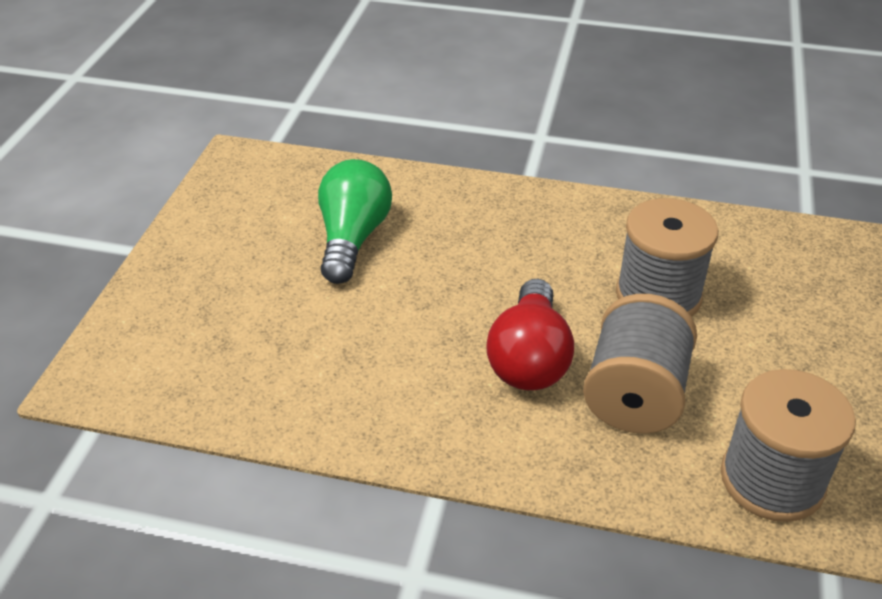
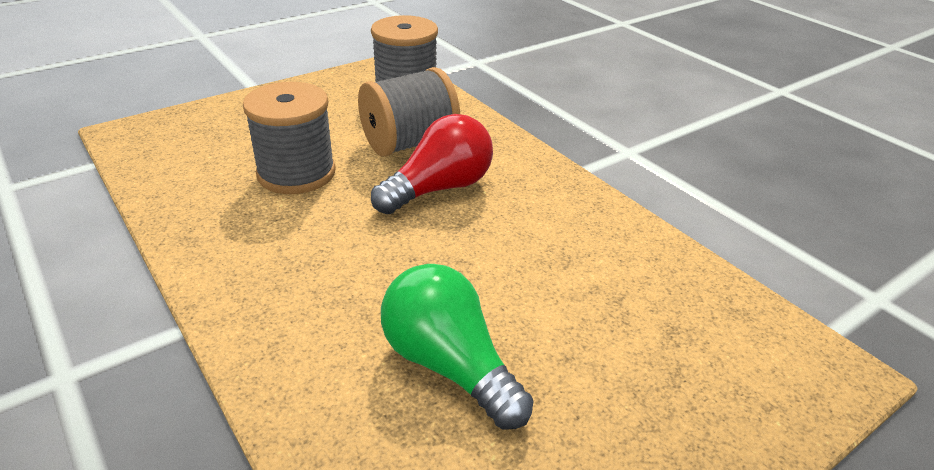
camera: 140 degrees left, 5 degrees down
green light bulb [318,159,392,284] -> green light bulb turned 90 degrees clockwise [381,264,534,430]

